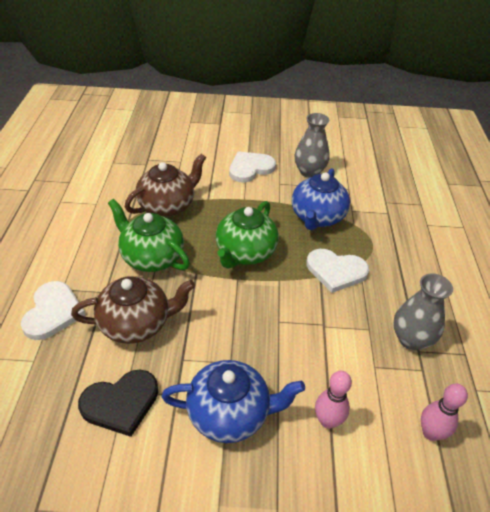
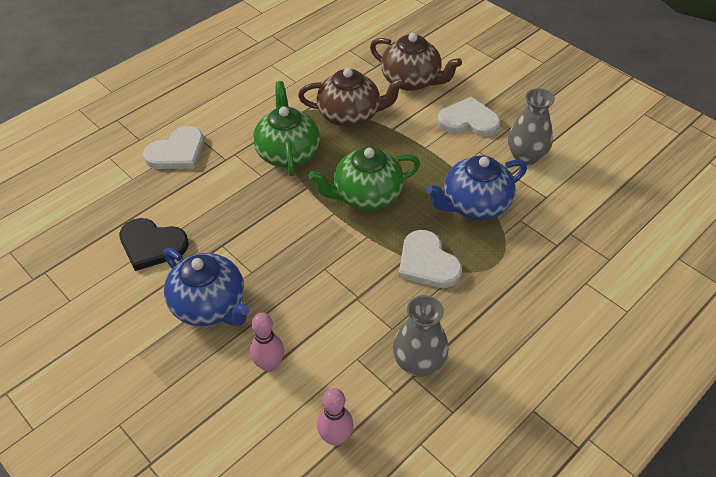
camera: 45 degrees right, 5 degrees up
brown teapot [71,276,195,344] -> brown teapot moved to [370,33,462,91]

